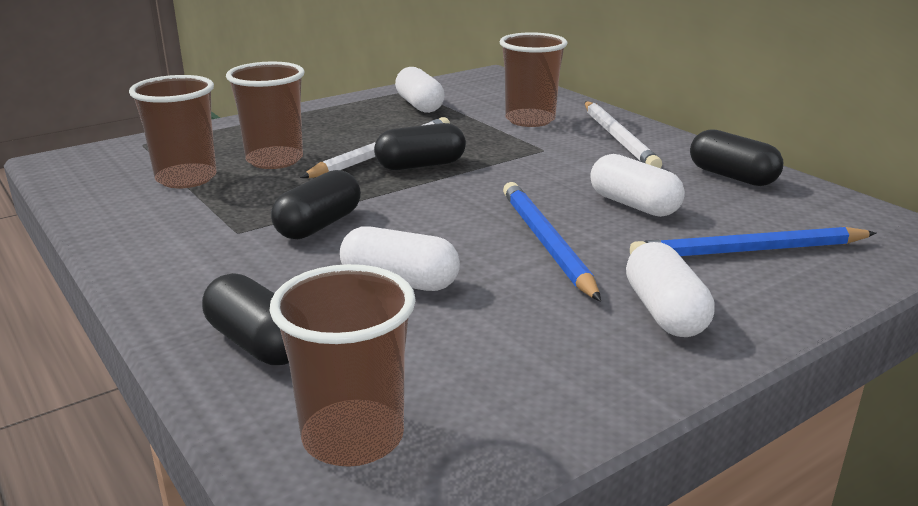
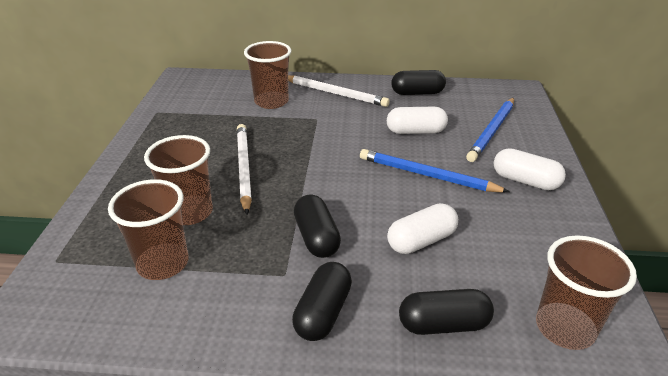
camera: 50 degrees left, 10 degrees up
black capsule [374,123,466,170] -> black capsule moved to [292,262,352,341]
white capsule [395,67,445,113] -> none

